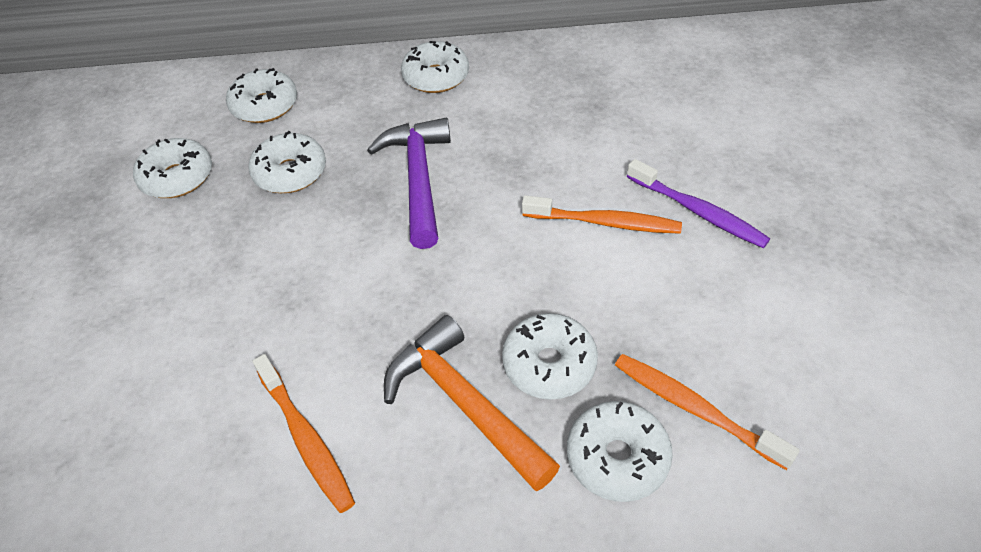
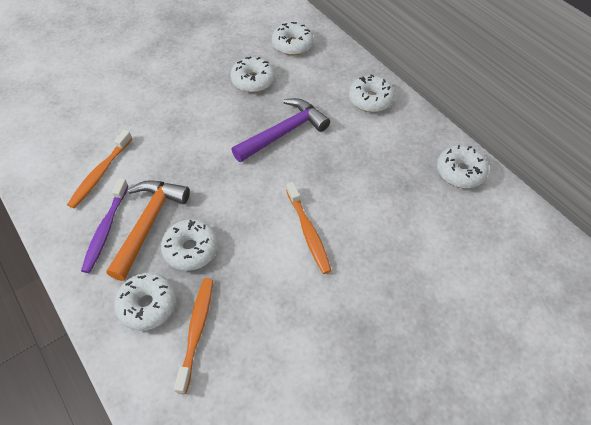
camera: 55 degrees right, 5 degrees up
white donut [133,138,212,198] -> white donut moved to [437,145,489,188]
purple toothbrush [627,159,770,248] -> purple toothbrush moved to [81,178,129,273]

